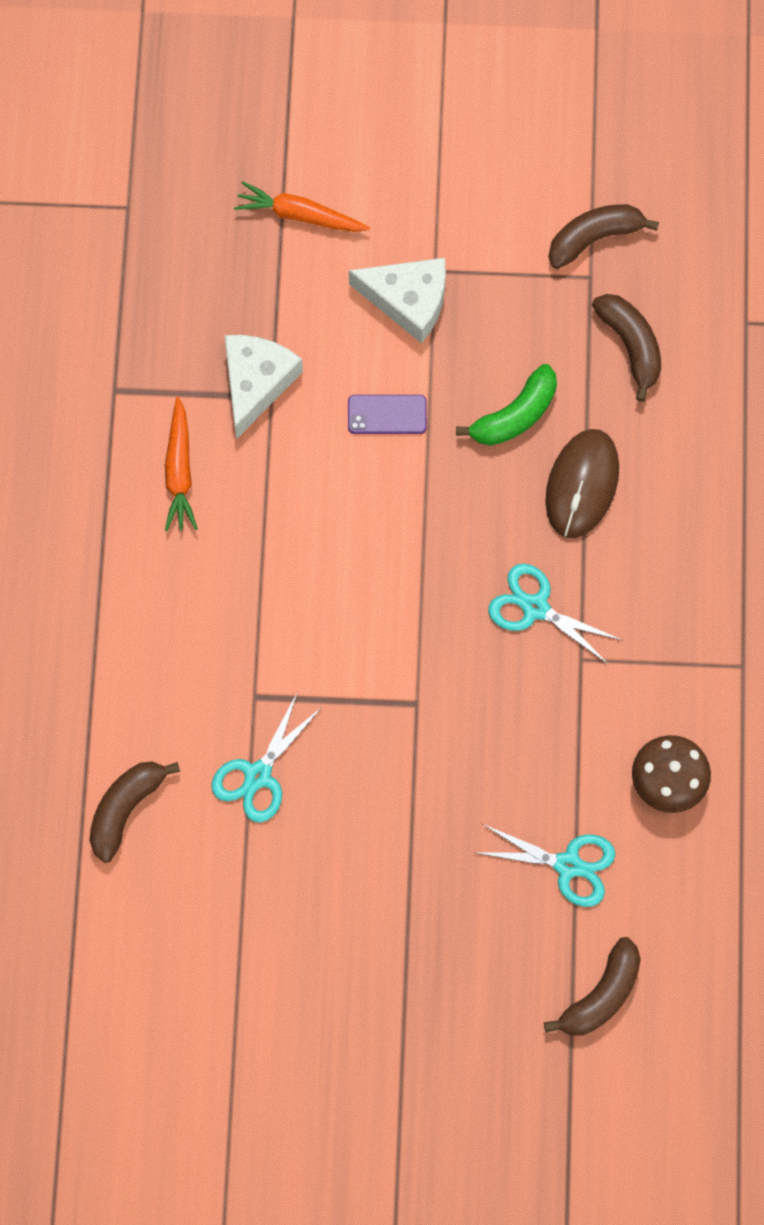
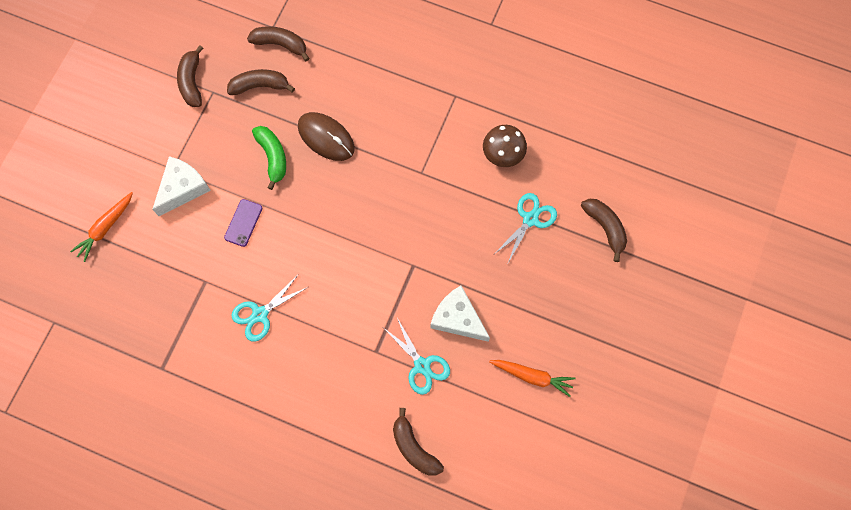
camera: 70 degrees left, 0 degrees up
orange carrot [165,397,198,531] -> orange carrot moved to [489,360,576,397]
white cheese [224,335,303,439] -> white cheese moved to [430,286,490,342]
turquoise scissors [488,564,623,665] -> turquoise scissors moved to [231,275,308,342]
none -> brown banana [247,26,309,61]

